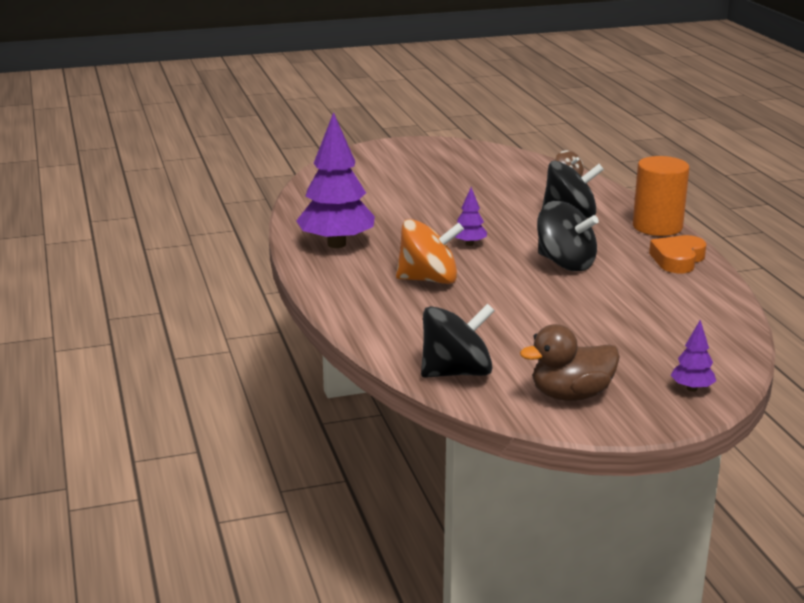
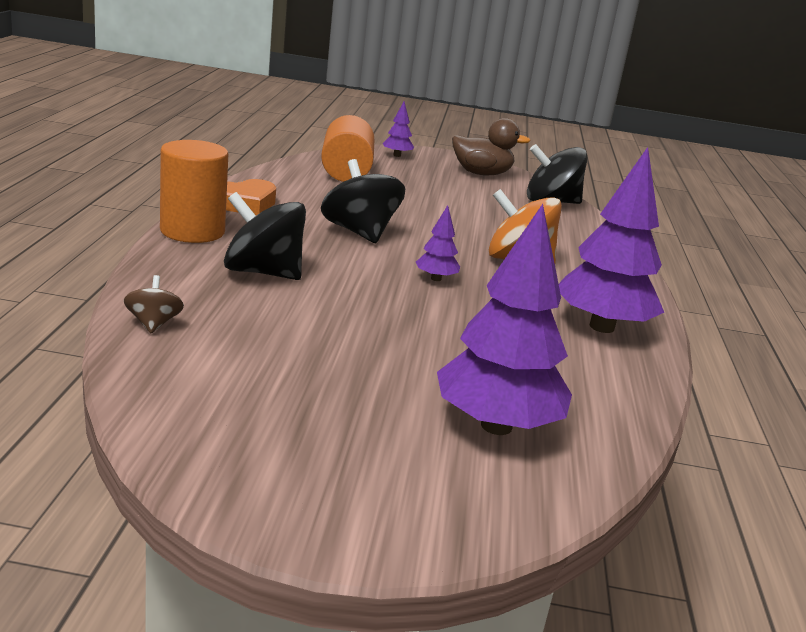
camera: 160 degrees left, 0 degrees up
none -> orange cylinder [321,115,374,182]
none -> purple tree [437,204,572,435]

